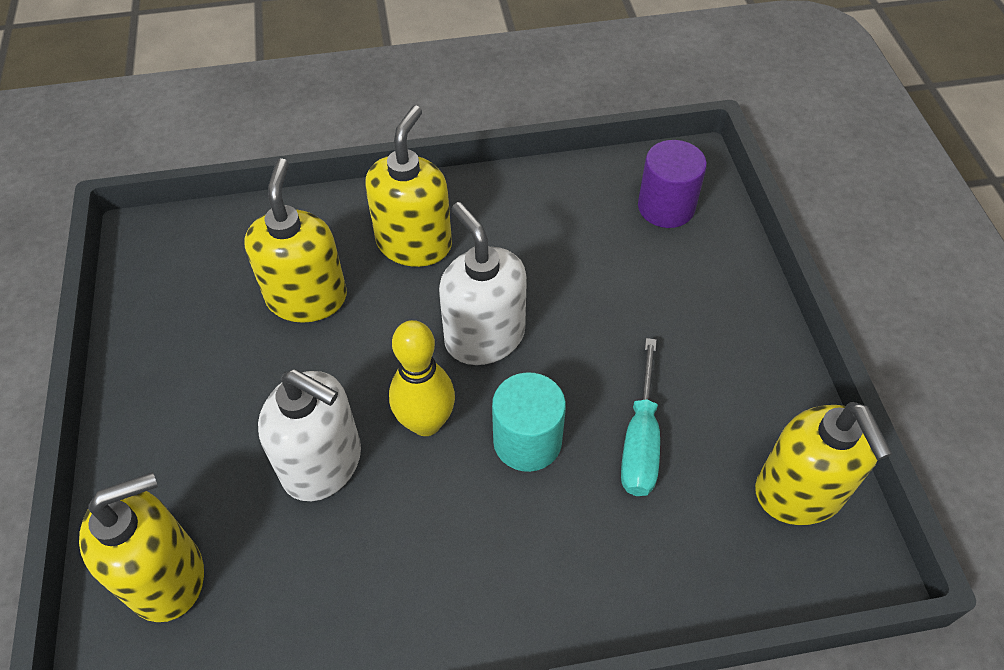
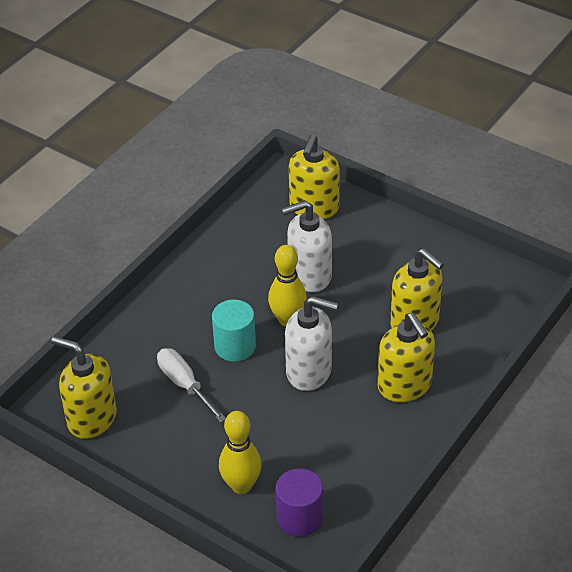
camera: 135 degrees right, 10 degrees down
turquoise screwdriver [621,338,660,496] -> white screwdriver [157,348,226,423]
none -> yellow bowling pin [219,411,262,494]

